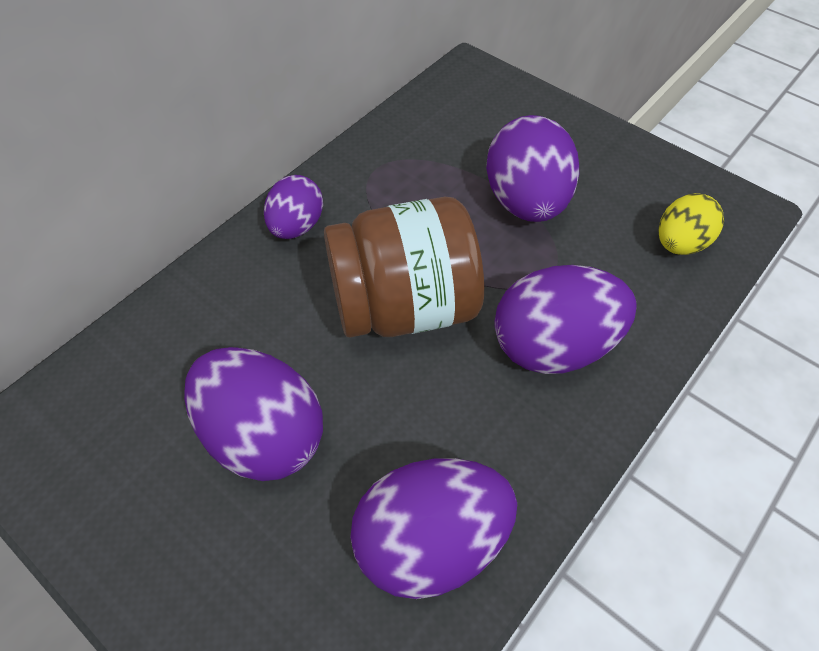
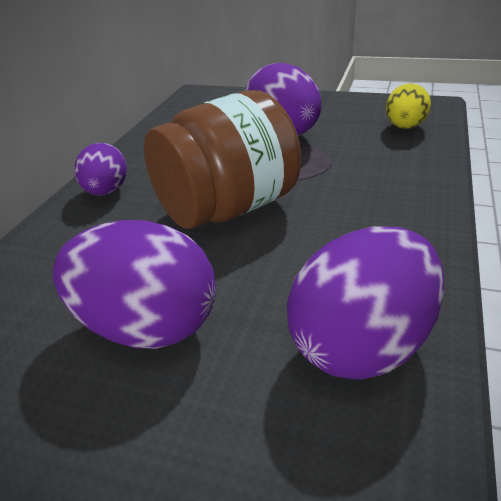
camera: 20 degrees left, 20 degrees down
purple egg [494,265,637,374] -> none

